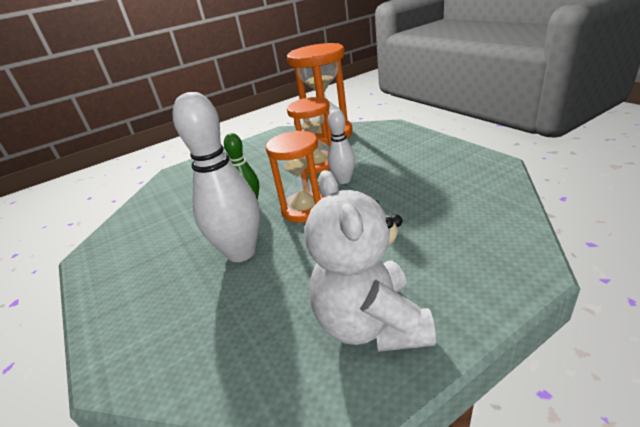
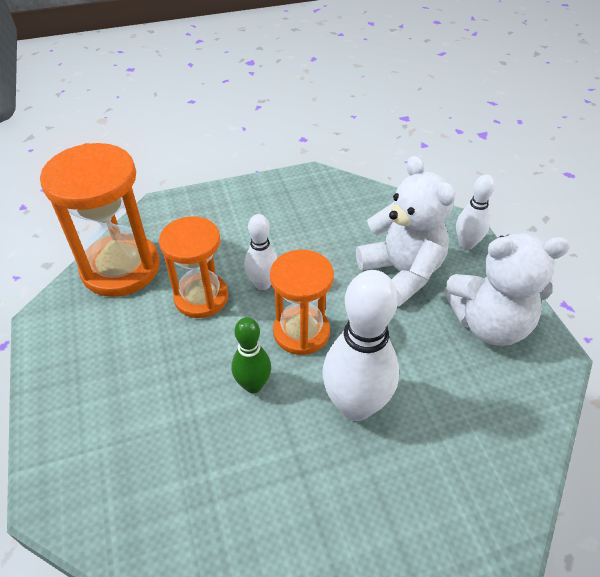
camera: 80 degrees left, 15 degrees up
none -> white teddy bear [356,156,455,306]
none -> white bowling pin [456,174,495,250]

